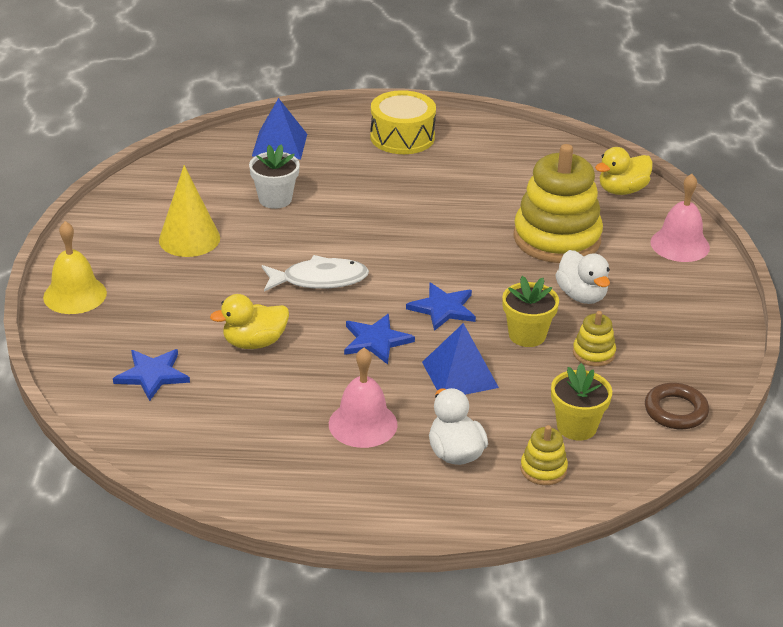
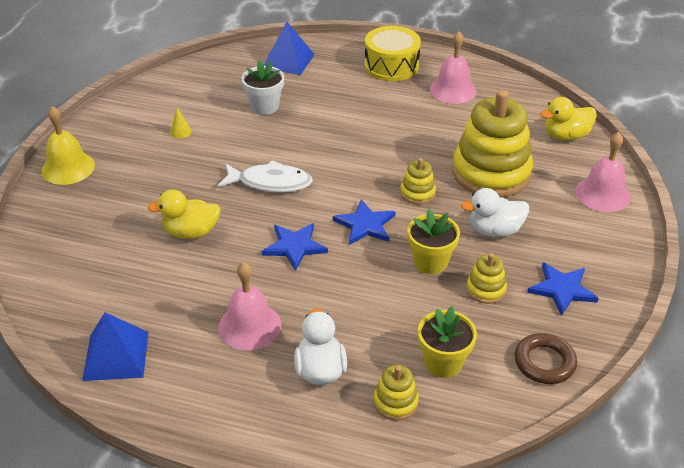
camera: 15 degrees right, 5 degrees up
blue star [113,349,190,401] -> blue star moved to [527,262,599,316]
yellow cone [159,165,220,257] -> yellow cone [170,107,192,139], size x0.42
blue pyramid [422,323,499,395] -> blue pyramid moved to [82,312,149,381]
white duck [555,250,610,304] -> white duck turned 90 degrees clockwise [461,188,529,237]
none -> yellow stacking toy [400,158,436,205]
none -> pink bell [430,31,477,104]

